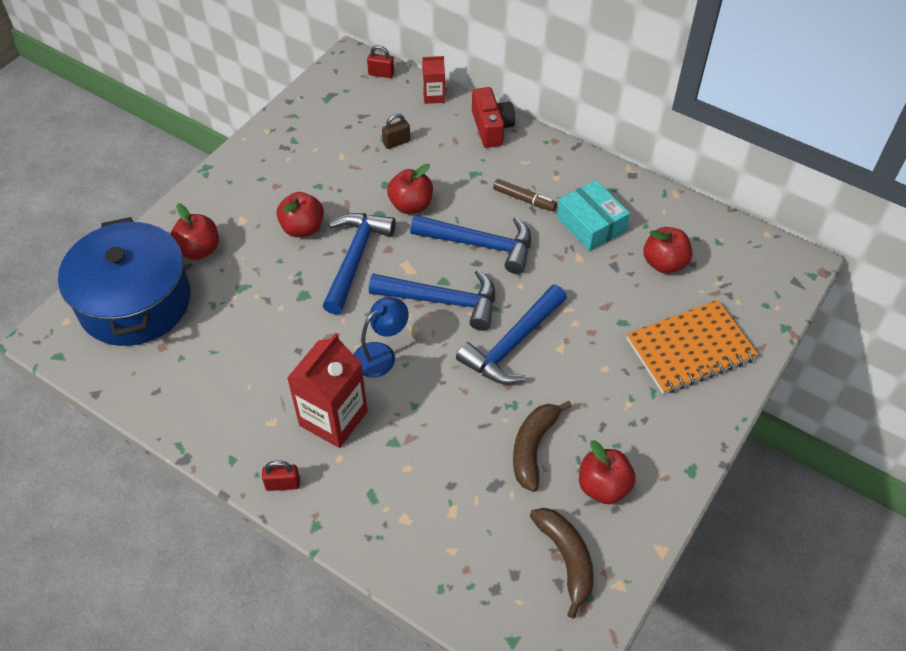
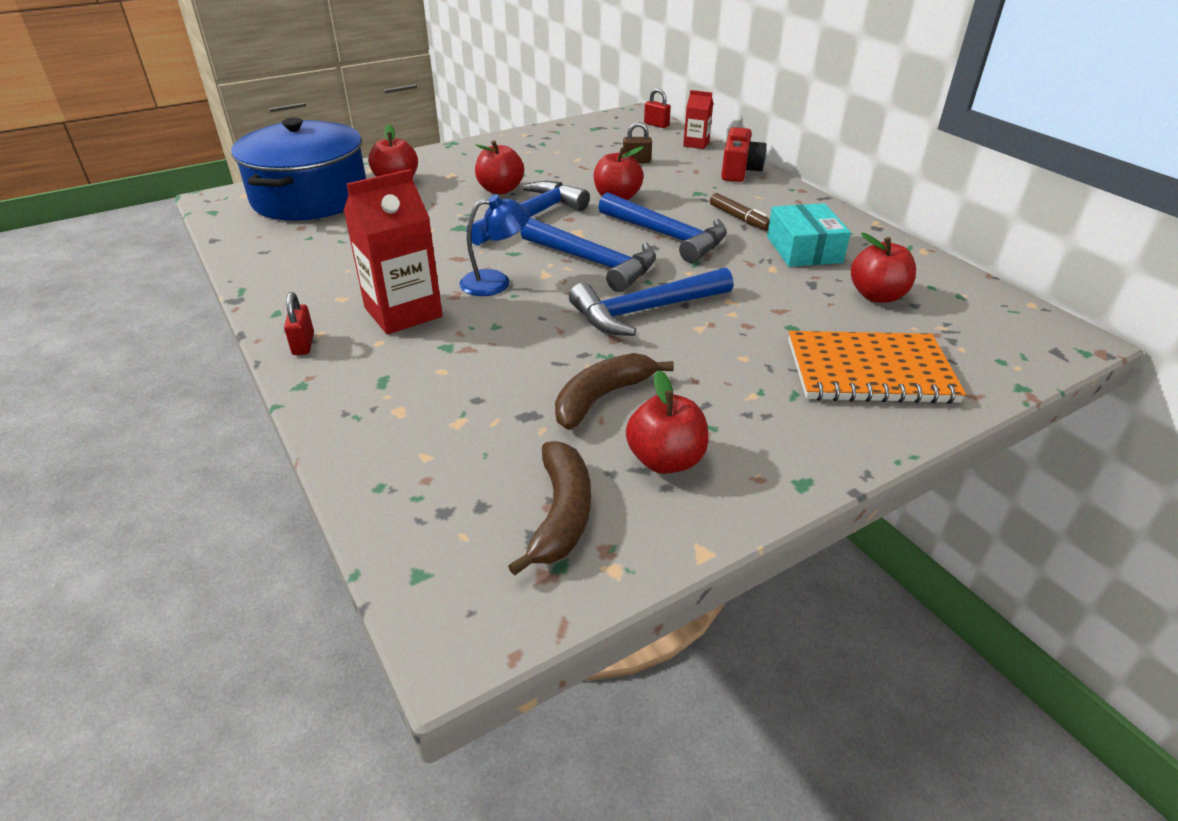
camera: 25 degrees right, 15 degrees down
red padlock [262,460,300,491] -> red padlock turned 60 degrees clockwise [284,292,314,355]

